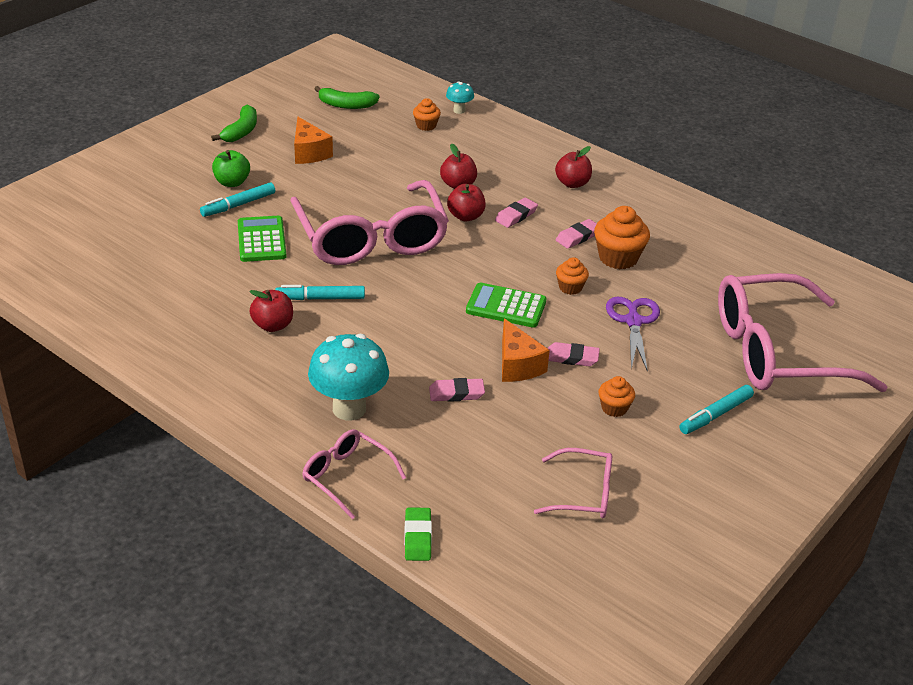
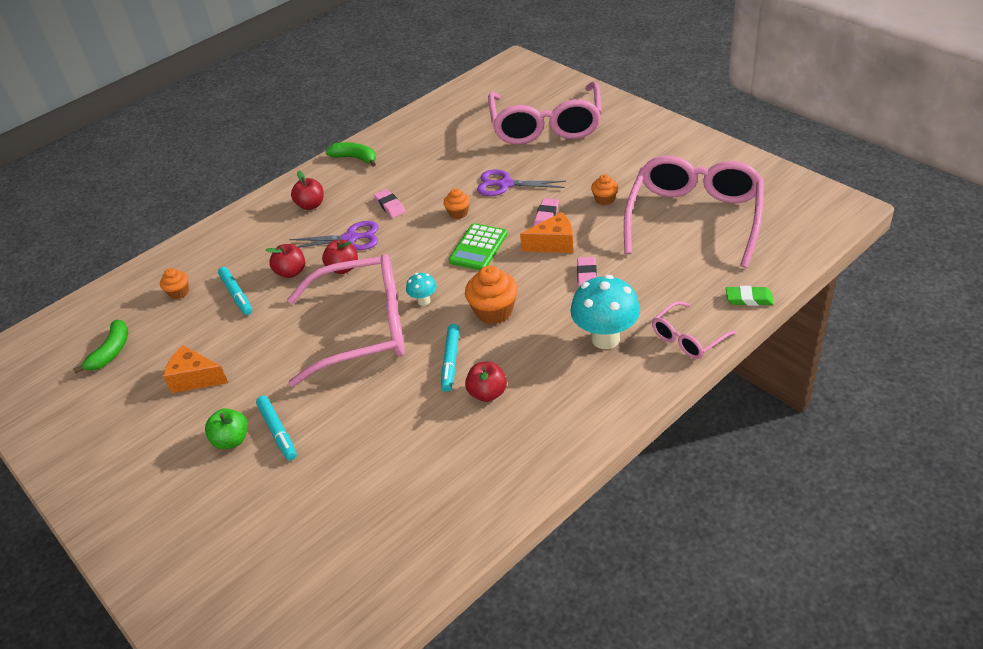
camera: 75 degrees left, 5 degrees up
green banana [211,104,257,142] -> green banana moved to [326,142,376,167]
green calculator [238,216,287,262] -> none
orange cheese [294,117,333,164] -> orange cheese turned 150 degrees counterclockwise [163,345,228,393]
turquoise mushroom [446,81,474,114] -> turquoise mushroom moved to [406,273,437,306]
pink eraser [495,198,538,228] -> purple scissors [289,221,379,250]
pink glasses [534,448,612,518] -> pink glasses [624,156,764,268], size x2.12
orange cupcake [594,206,650,269] -> orange cupcake moved to [465,266,518,324]
turquoise marker [679,385,754,434] -> turquoise marker moved to [218,267,252,315]

